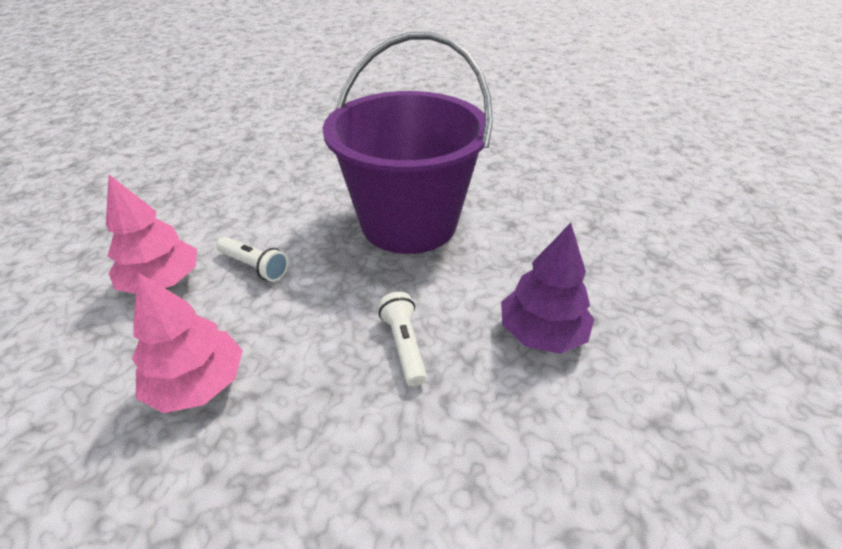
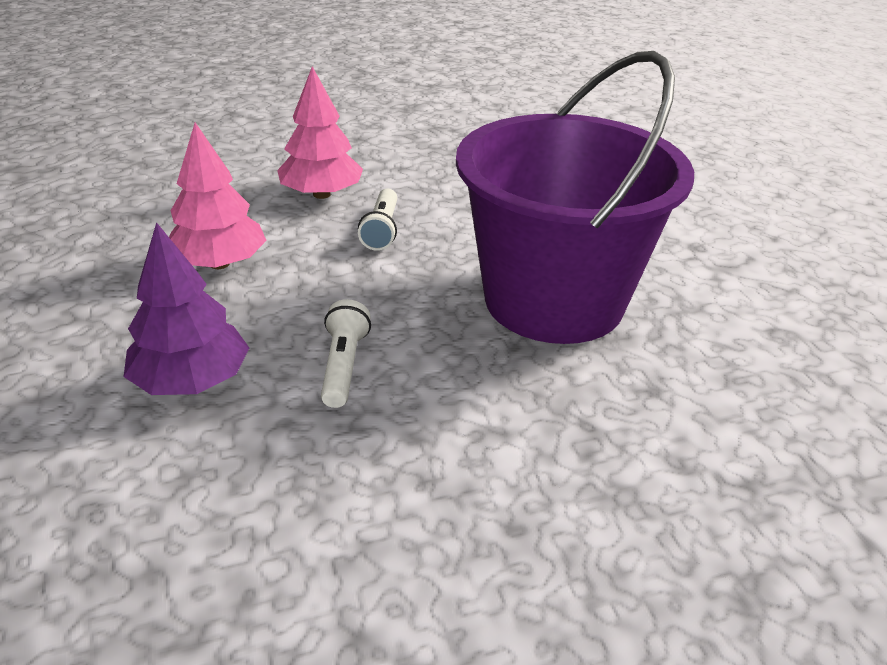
camera: 60 degrees right, 5 degrees down
white flashlight [378,292,427,386] -> white flashlight turned 45 degrees counterclockwise [321,299,371,408]
purple tree [501,223,594,354] -> purple tree moved to [124,222,249,395]

